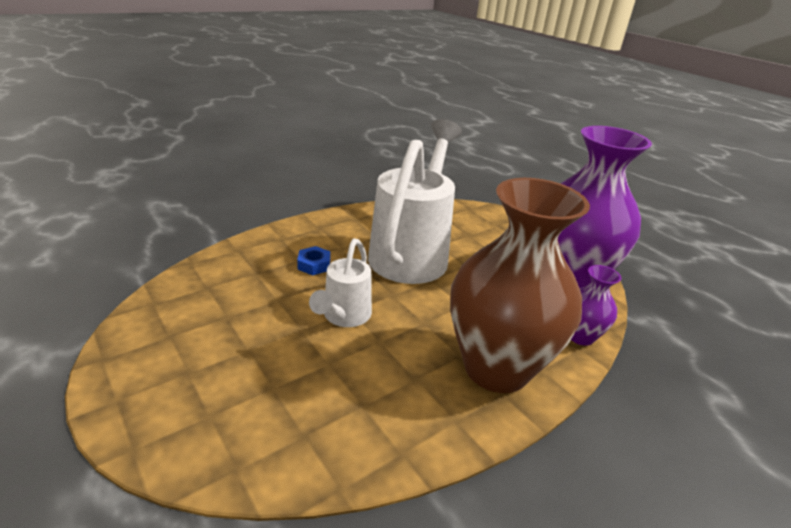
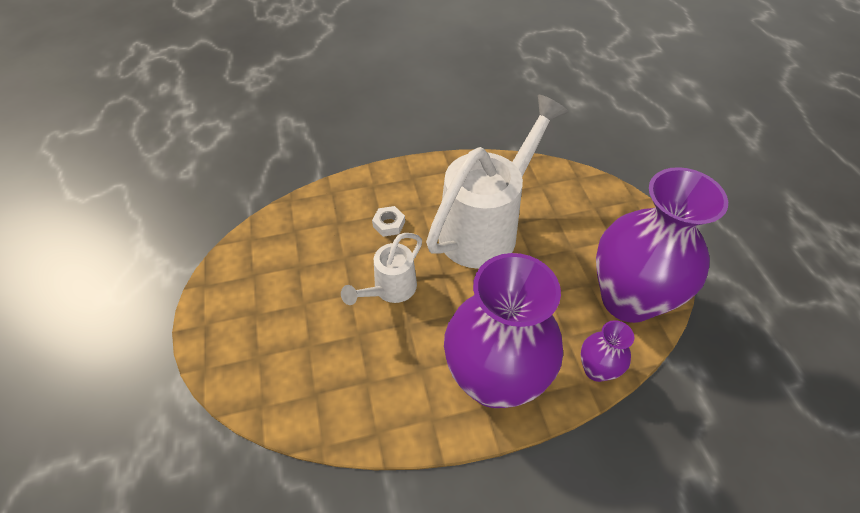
camera: 25 degrees right, 20 degrees up
blue nut [297,246,330,275] -> white nut [372,206,405,237]
brown vase [450,178,590,393] -> purple vase [444,253,563,408]

